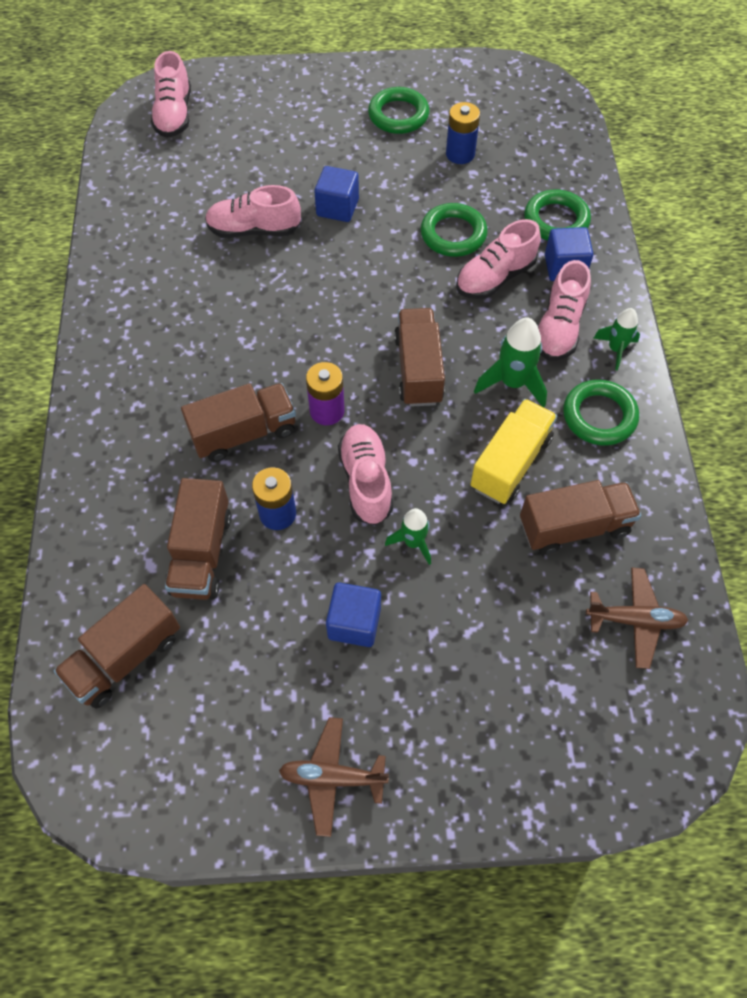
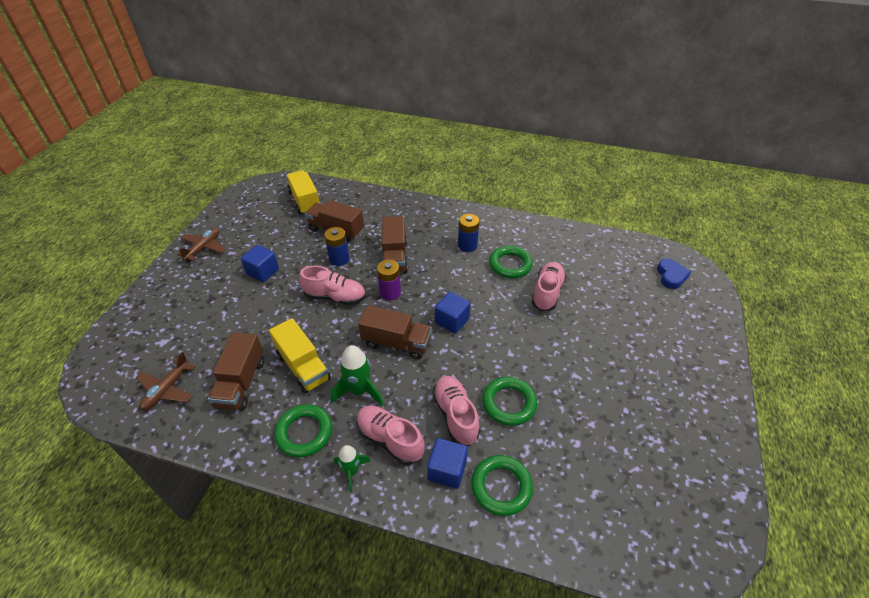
camera: 110 degrees right, 15 degrees down
brown truck [54,584,180,709] -> yellow truck [286,170,320,215]
pink shoe [151,51,191,138] -> blue heart [657,259,691,289]
blue cube [314,166,359,222] -> blue cube moved to [435,292,470,334]
green ring [368,87,429,134] -> green ring moved to [489,246,533,278]
green rocket [385,508,431,565] -> none
blue battery [446,102,480,164] -> blue battery moved to [458,214,479,252]

